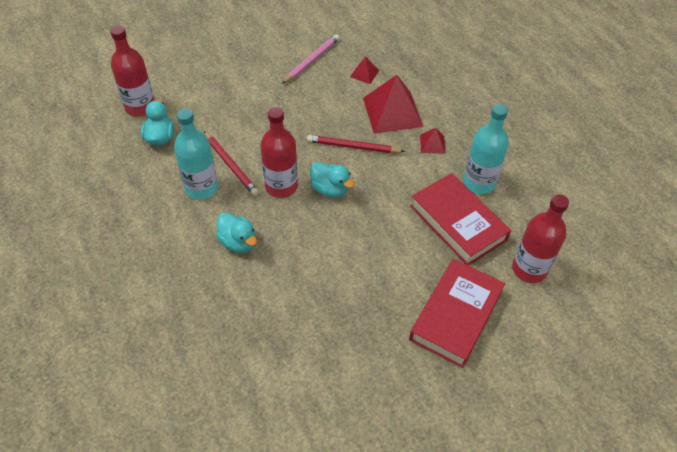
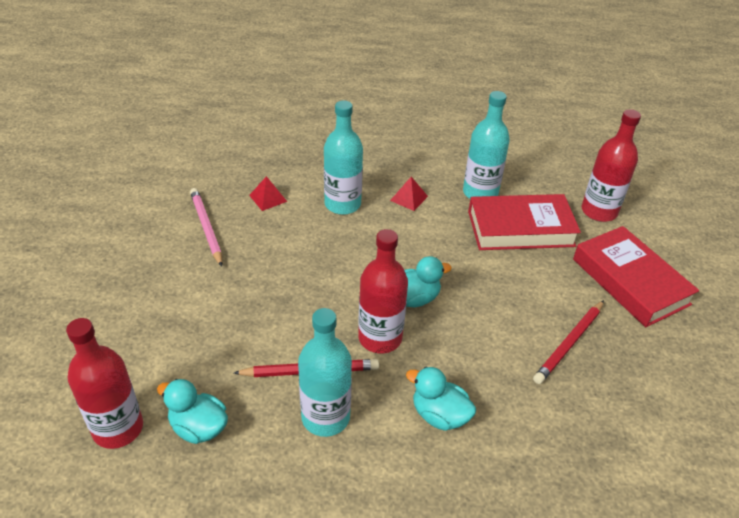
camera: 60 degrees left, 10 degrees down
turquoise duck [216,212,257,253] -> turquoise duck turned 135 degrees counterclockwise [406,367,476,431]
red pencil [307,135,405,153] -> red pencil moved to [533,300,604,384]
red pyramid [363,75,423,134] -> turquoise bottle [324,100,363,215]

